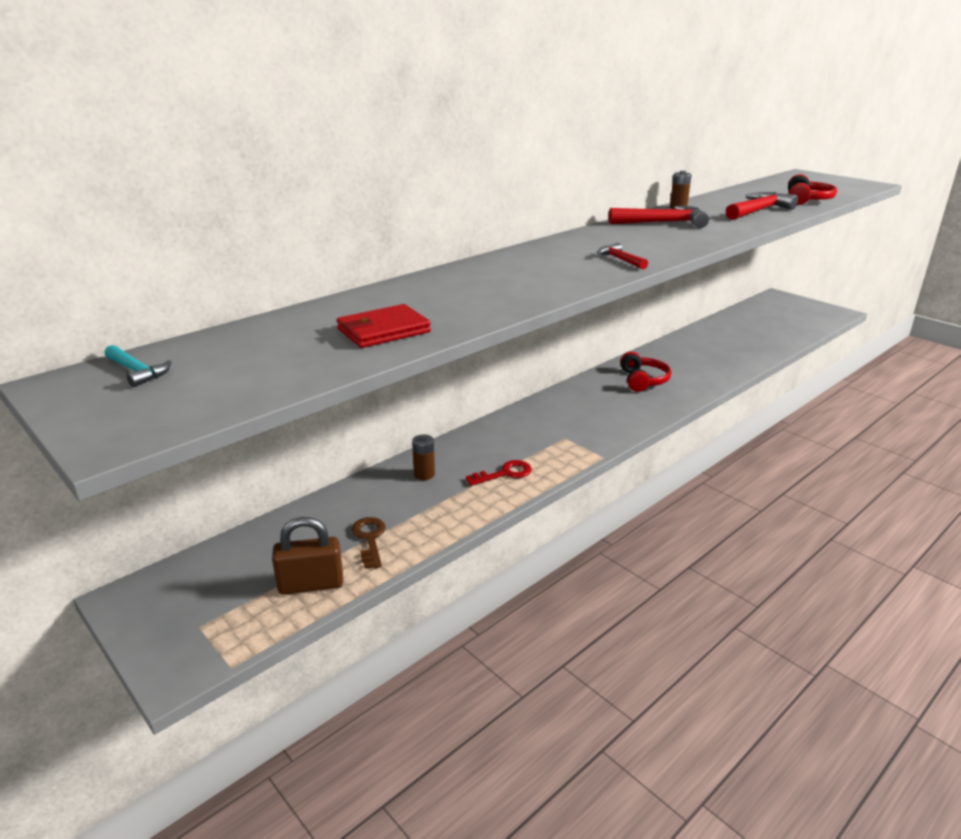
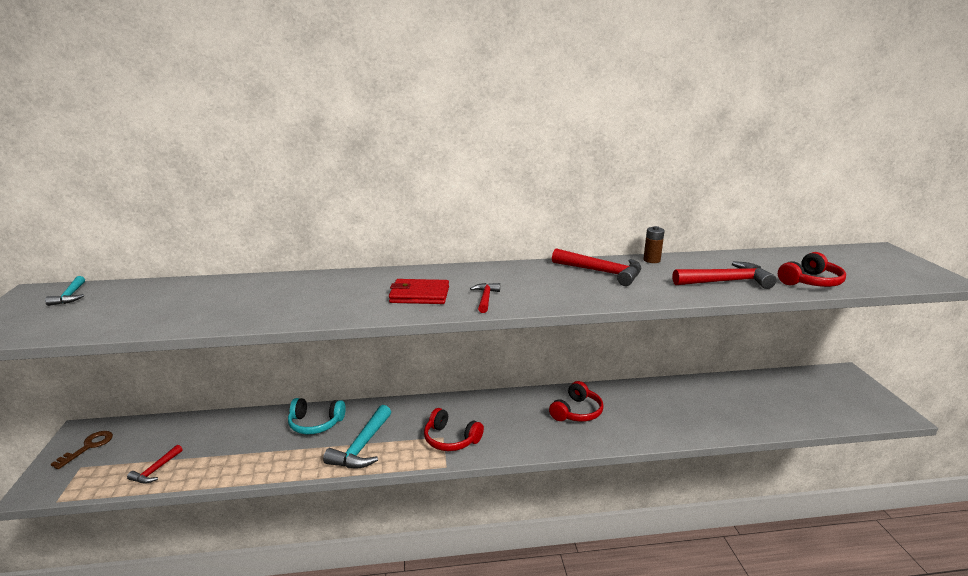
camera: 35 degrees right, 5 degrees down
brown padlock [272,517,343,595] -> red hammer [127,445,183,484]
red wallet [336,304,431,348] -> red wallet moved to [389,279,449,304]
brown key [351,517,386,569] -> brown key moved to [51,431,113,469]
brown battery [412,435,435,480] -> turquoise headphones [288,398,346,434]
red key [466,460,532,486] -> turquoise hammer [323,405,391,468]
none -> red headphones [424,408,484,451]

